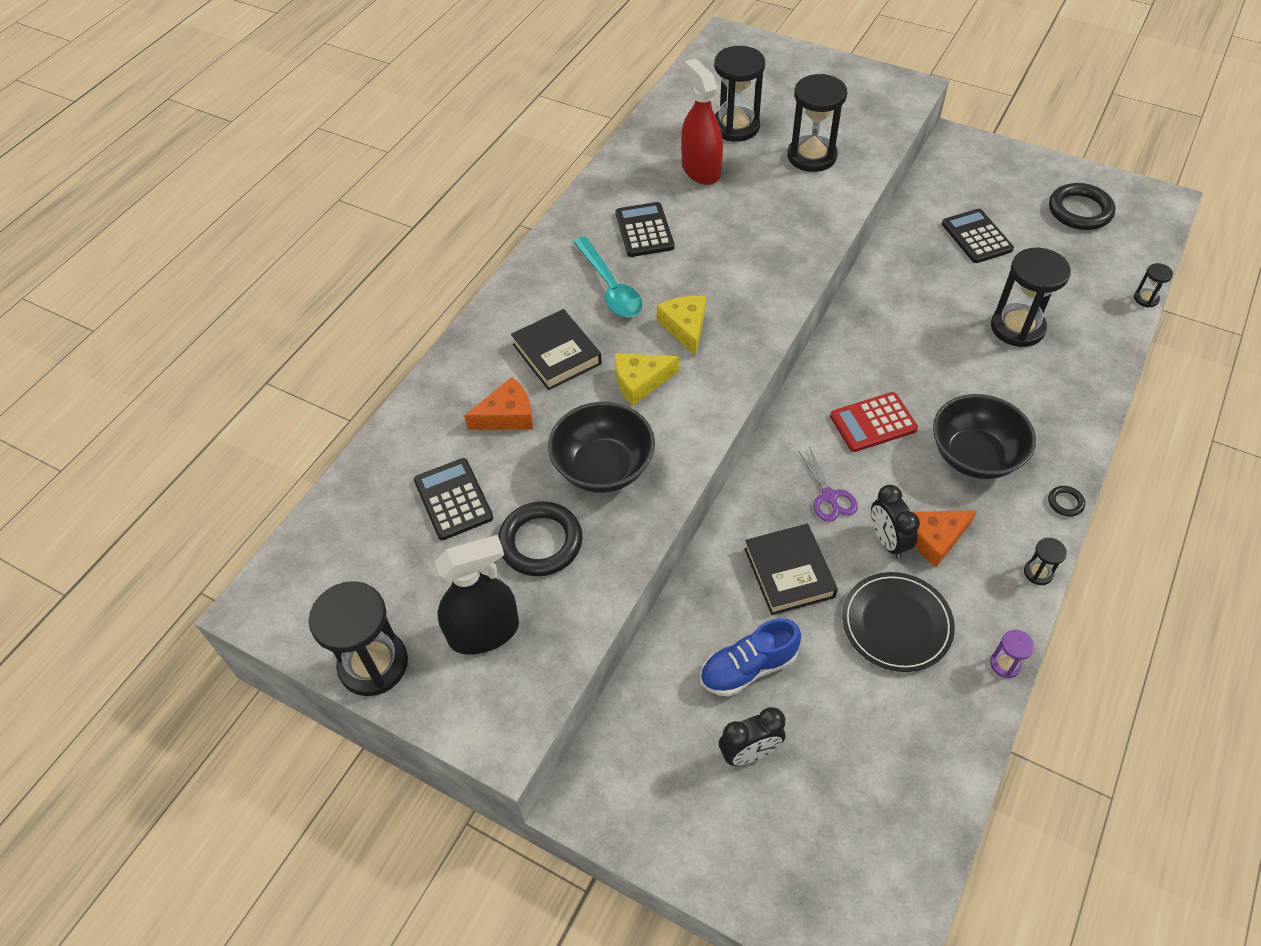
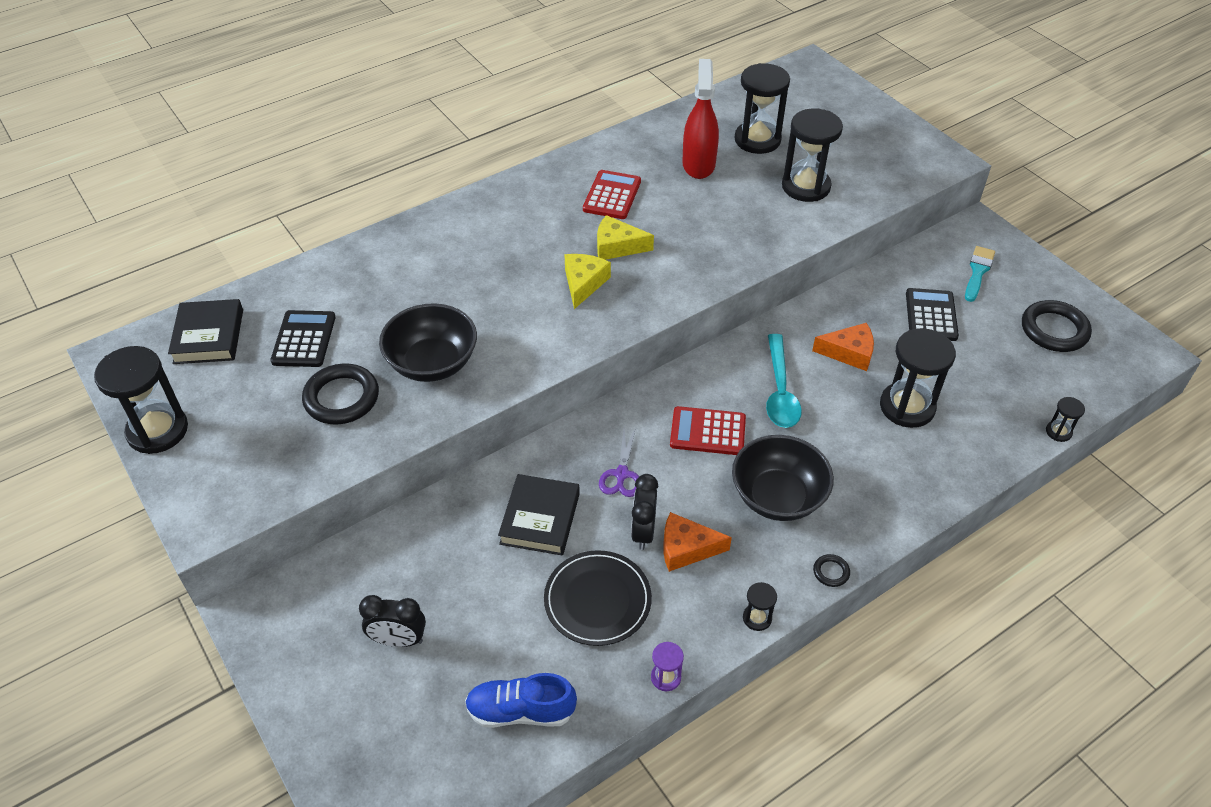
camera: 25 degrees right, 5 degrees down
black spray bottle [435,535,519,654] -> none
orange cheese [464,377,533,430] -> orange cheese moved to [812,323,874,371]
black book [511,309,602,390] -> black book moved to [168,299,243,364]
turquoise spoon [573,237,643,317] -> turquoise spoon moved to [766,334,802,428]
black calculator [615,202,674,257] -> red calculator [583,170,641,219]
yellow cheese [615,353,679,406] -> yellow cheese moved to [597,215,654,260]
blue shoe [700,618,801,697] -> blue shoe moved to [465,673,577,728]
none -> turquoise brush [965,246,995,302]

